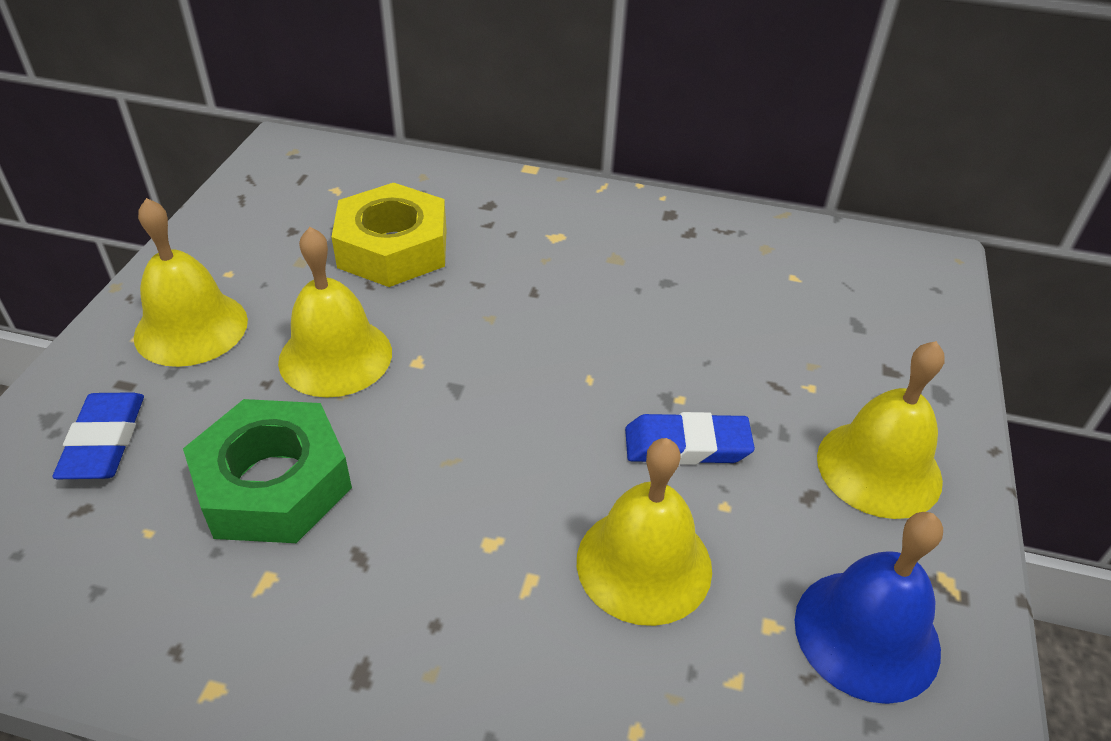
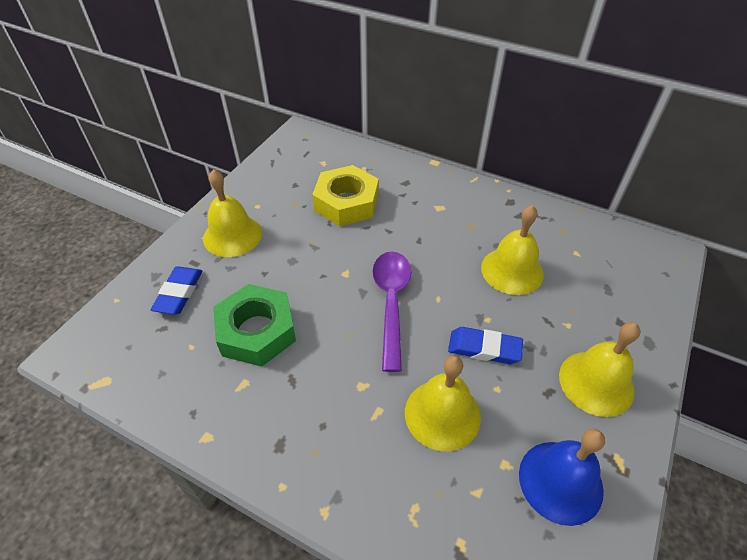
camera: 15 degrees right, 5 degrees up
yellow bell [278,227,392,398] -> yellow bell moved to [481,205,544,295]
none -> purple spoon [372,251,411,372]

